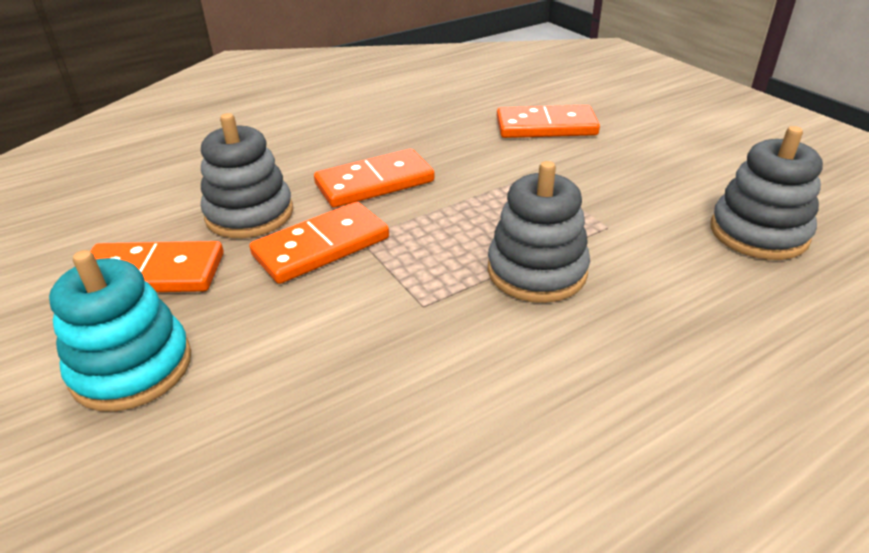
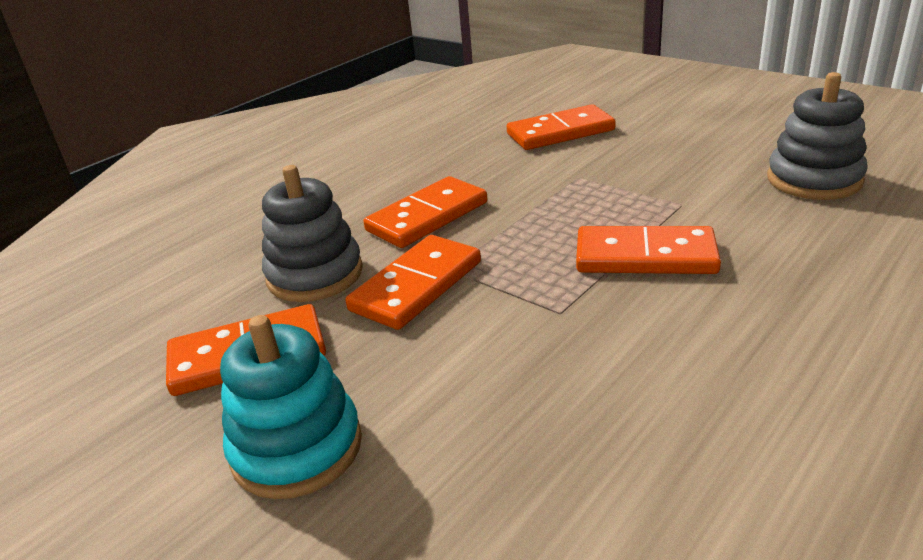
camera: 15 degrees left, 5 degrees down
grey stacking toy [488,161,590,303] -> orange domino [576,226,721,274]

